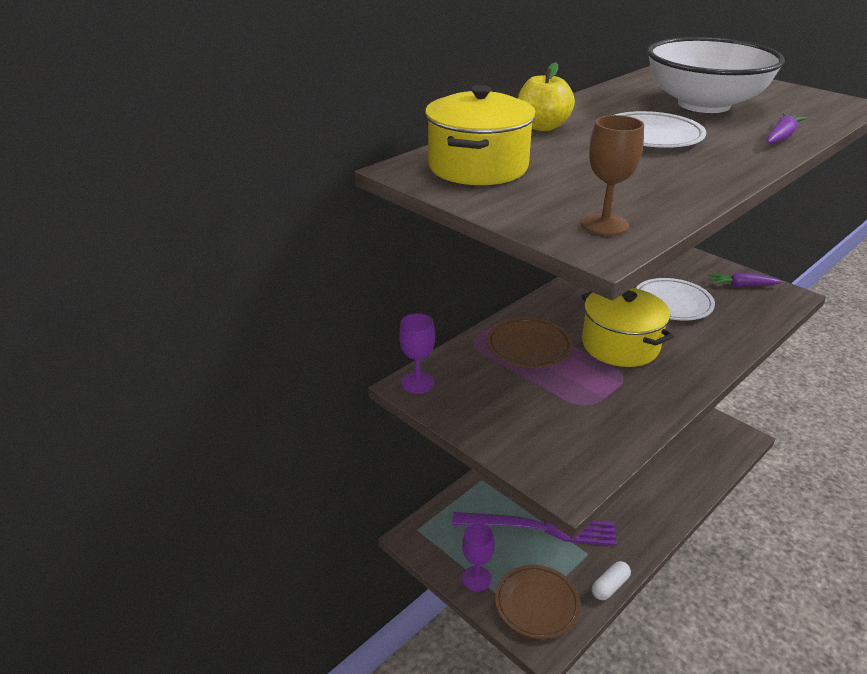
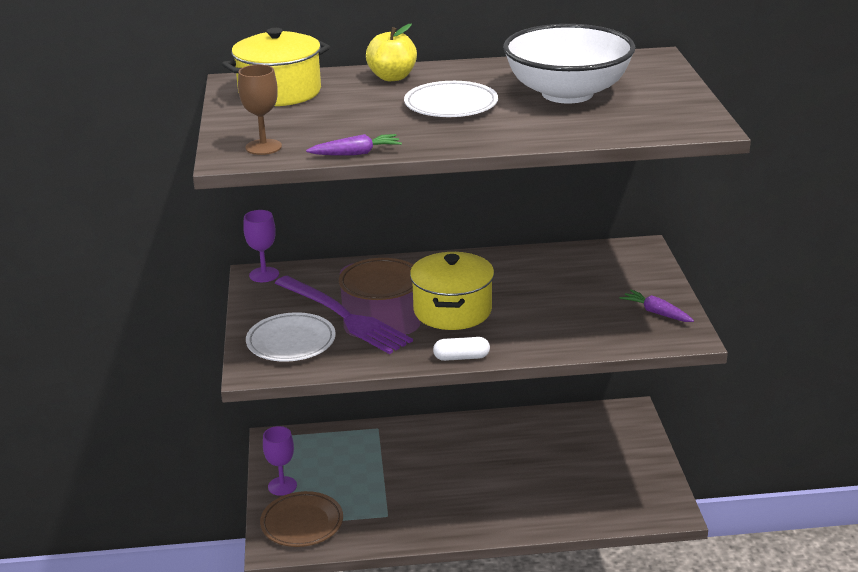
camera: 40 degrees right, 5 degrees down
purple fork [452,512,617,546] -> purple fork moved to [275,276,413,354]
white capsule [592,561,631,600] -> white capsule moved to [433,337,490,361]
white plate [636,278,715,321] -> white plate moved to [246,312,336,362]
purple carrot [767,113,807,144] -> purple carrot moved to [306,134,402,156]

